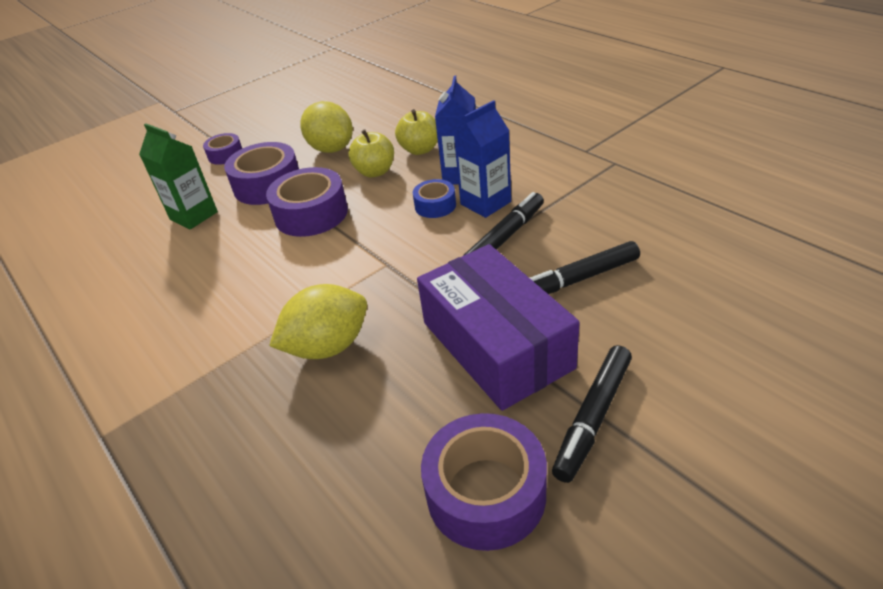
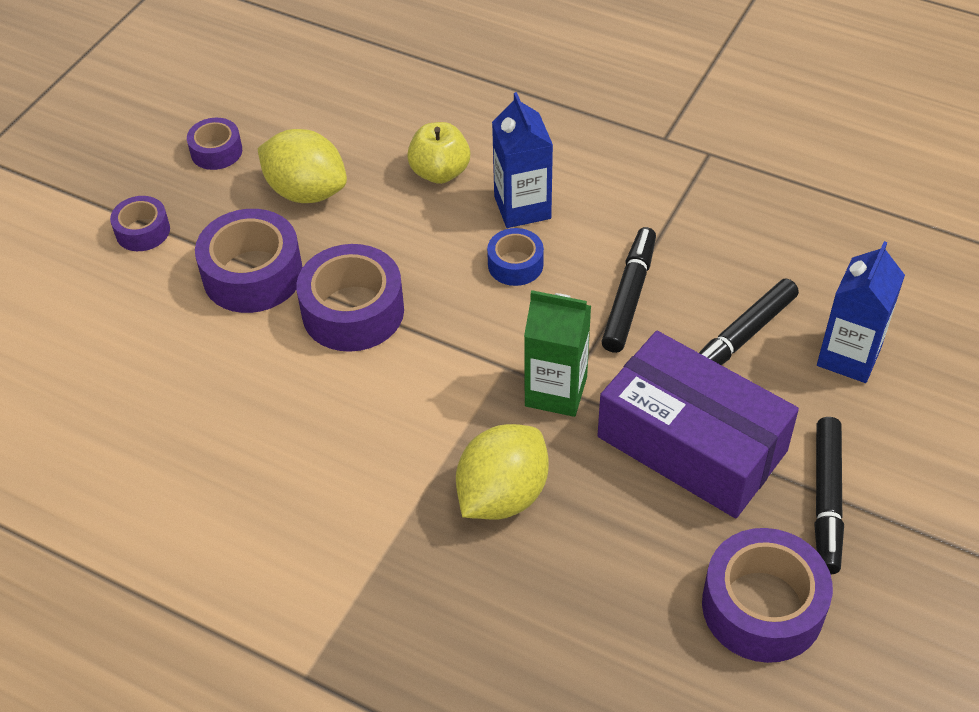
camera: 25 degrees left, 10 degrees up
green carton [139,123,218,229] -> green carton moved to [524,290,591,417]
yellow apple [349,130,394,177] -> none
blue carton [453,100,511,218] -> blue carton moved to [817,241,905,383]
none -> purple tape [187,118,242,170]

